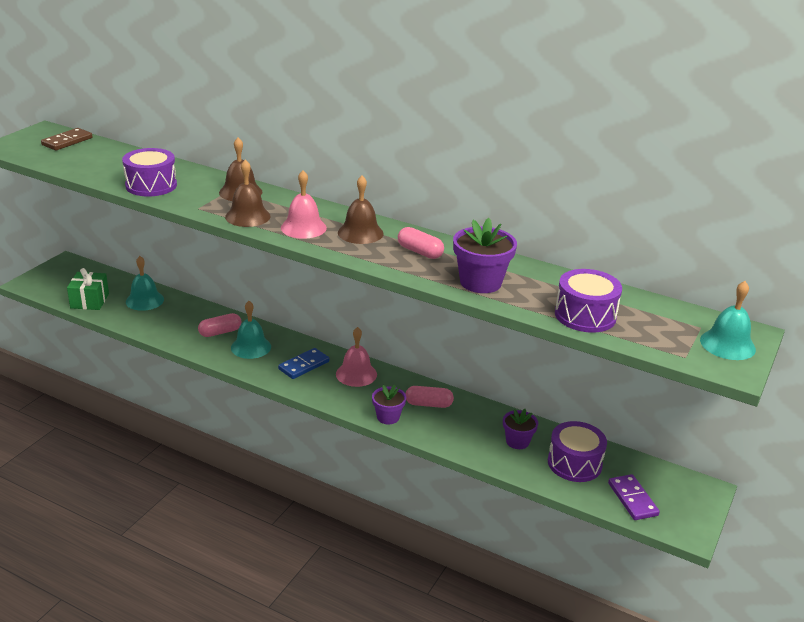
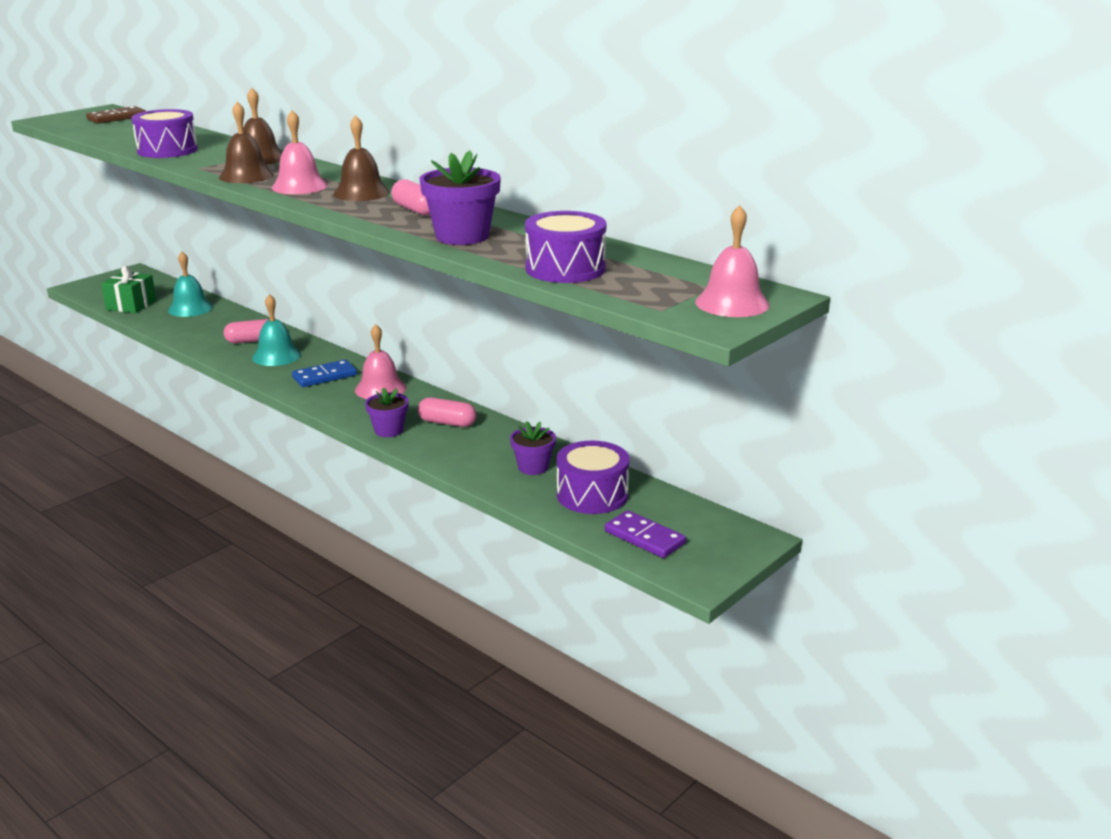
camera: 15 degrees right, 5 degrees down
purple domino [608,474,660,520] -> purple domino turned 45 degrees counterclockwise [605,510,686,558]
turquoise bell [700,281,756,360] -> pink bell [695,205,770,317]

